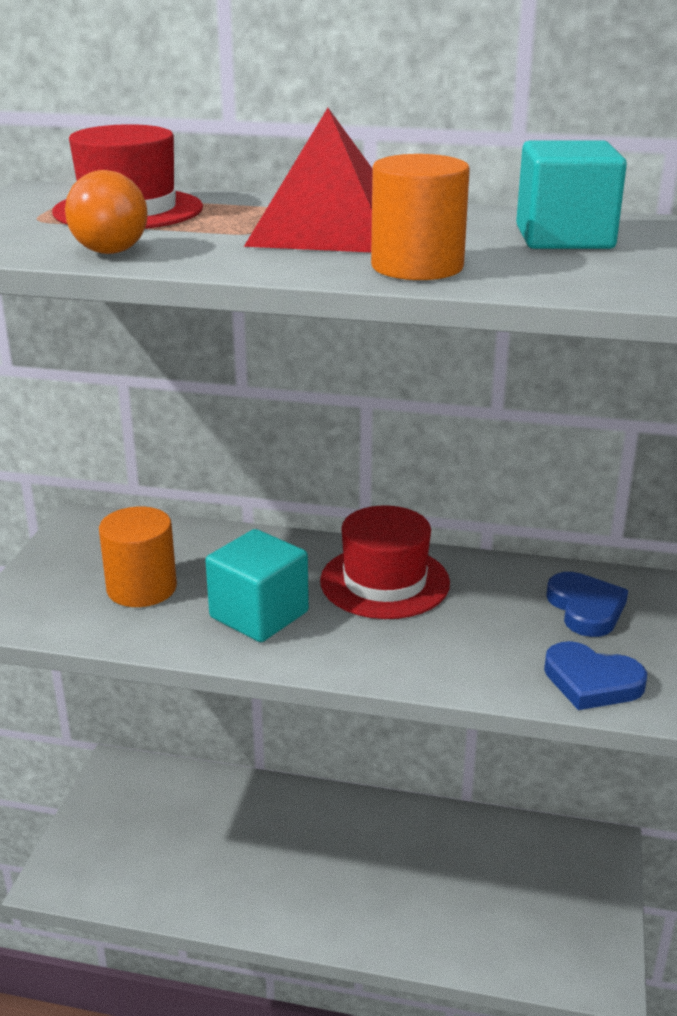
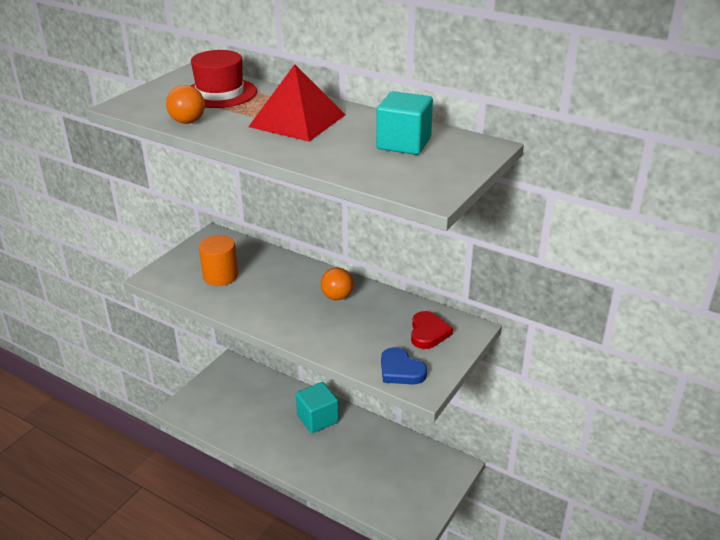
camera: 20 degrees right, 5 degrees up
turquoise cube [205,529,309,642] -> turquoise cube moved to [296,382,339,433]
red hat [320,505,450,619] -> orange ball [321,268,353,300]
orange cylinder [371,154,470,280] -> none
blue heart [546,572,628,637] -> red heart [411,311,453,349]

